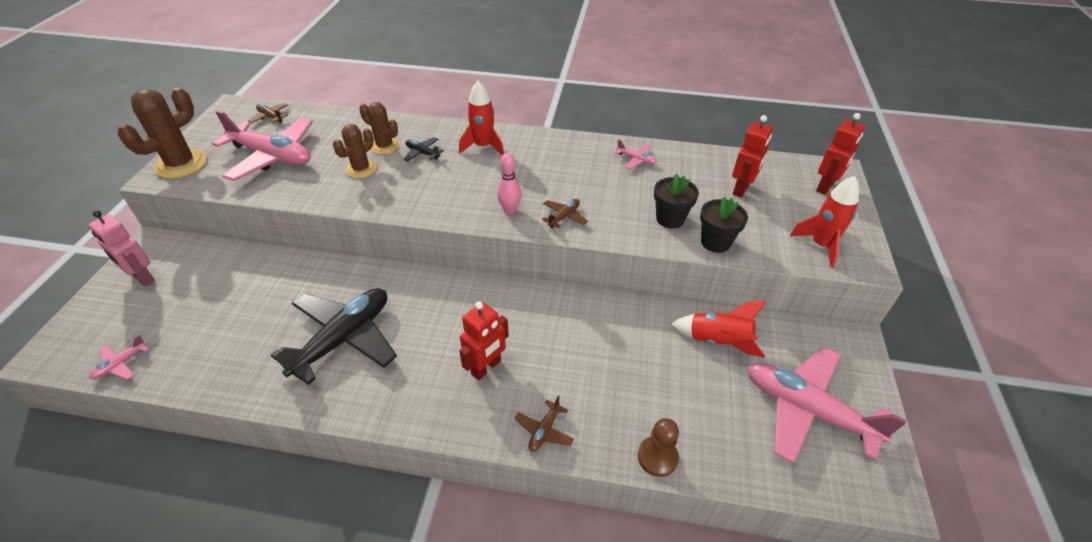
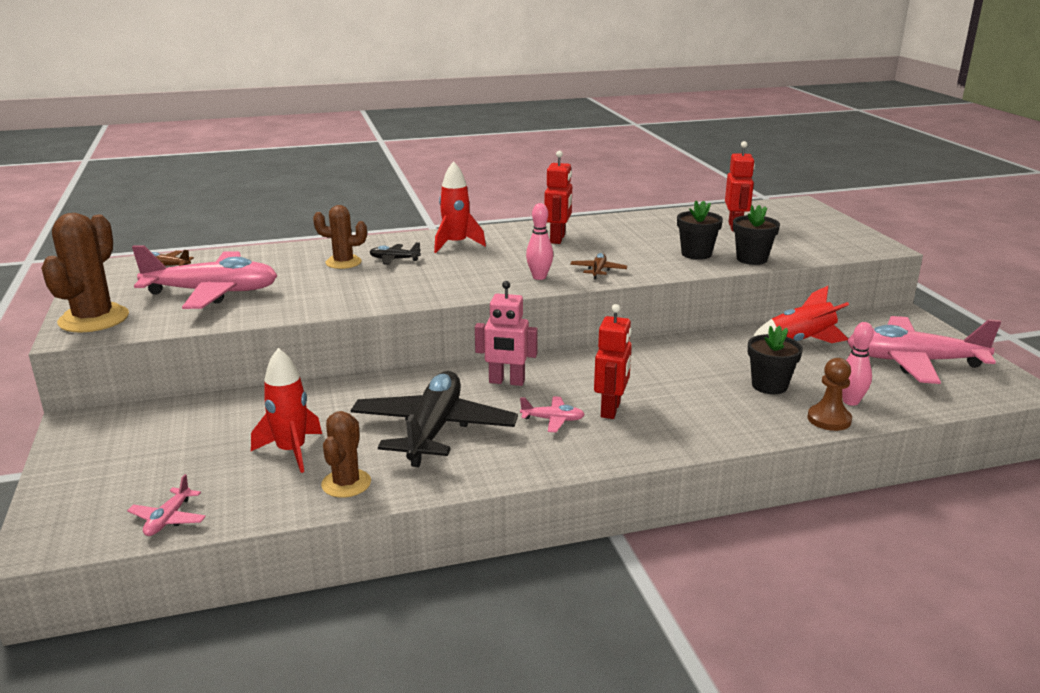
camera: 25 degrees left, 20 degrees down
pink robot [89,210,155,287] -> pink robot moved to [475,281,538,386]
brown cactus [333,124,376,178] -> brown cactus moved to [321,411,371,498]
brown plane [515,395,574,452] -> none
pink plane [615,139,657,169] -> pink plane moved to [520,396,585,432]
red rocket [790,176,859,267] -> red rocket moved to [251,348,322,473]
red robot [816,113,865,195] -> red robot moved to [544,151,572,244]
none -> black flower pot [748,325,803,394]
none -> pink bowling pin [842,322,874,406]

